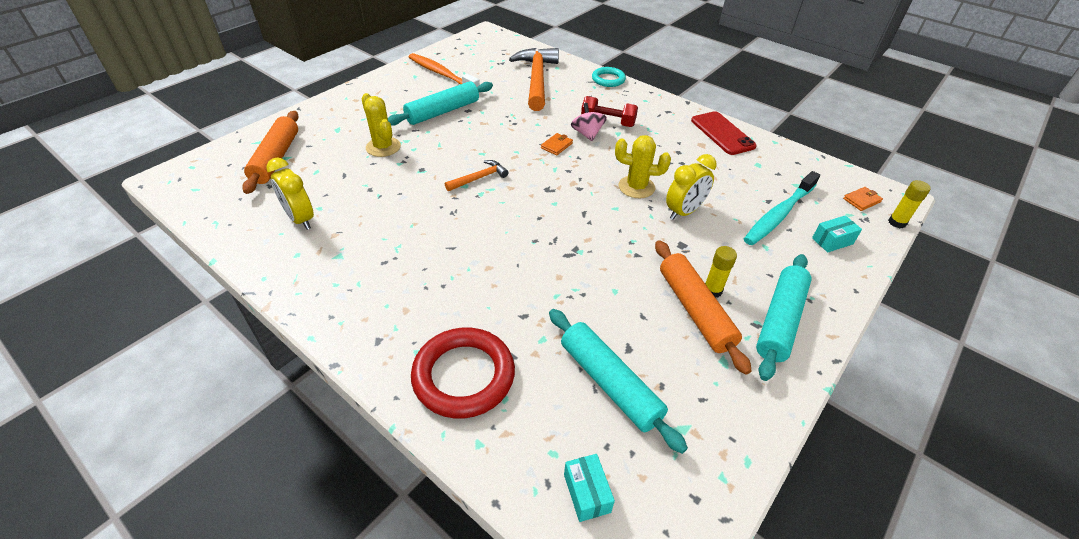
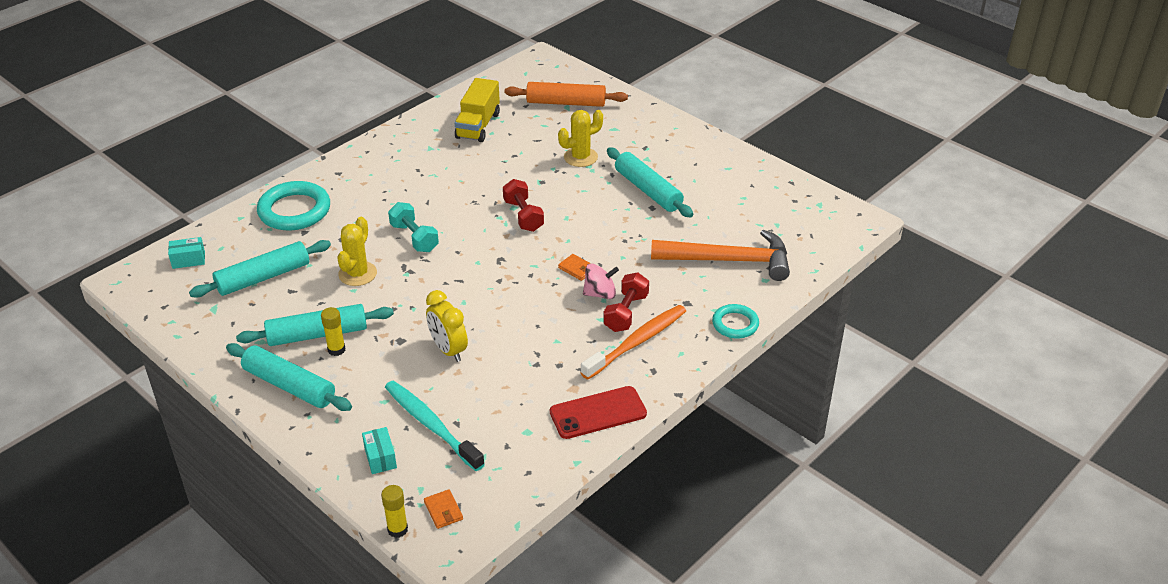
camera: 95 degrees right, 5 degrees down
yellow clock [266,158,314,230] -> yellow truck [455,78,500,142]
orange toothbrush [409,53,480,87] -> orange toothbrush moved to [581,305,686,380]
red ring [411,327,515,419] -> turquoise ring [257,181,330,231]
orange hammer [445,160,509,191] -> red dumbbell [503,179,544,232]
yellow cactus [615,135,671,198] -> yellow cactus moved to [337,217,377,286]
orange rolling pin [655,240,752,375] -> turquoise rolling pin [236,304,394,346]
none -> turquoise dumbbell [388,202,439,252]

